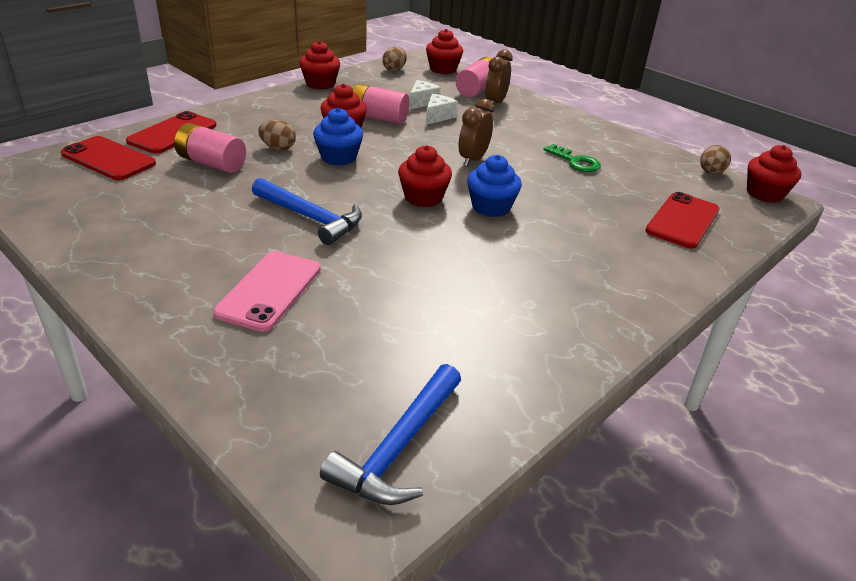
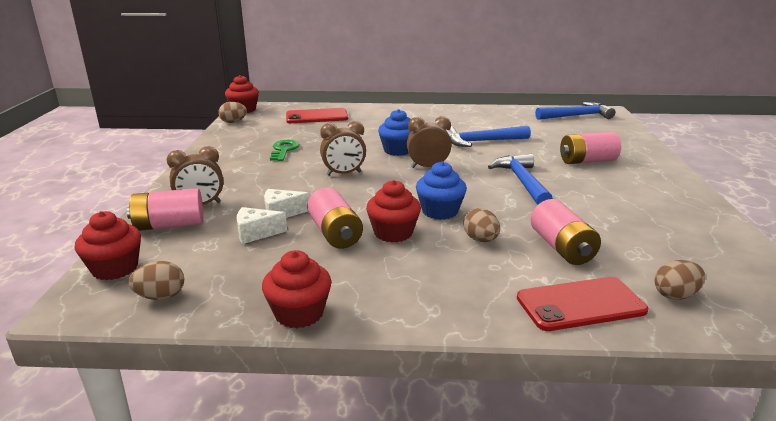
camera: 130 degrees left, 10 degrees down
red phone [61,136,156,180] -> brown egg [655,260,705,300]
pink phone [213,251,321,332] -> pink battery [560,132,621,164]
red cupcake [398,145,452,207] -> brown clock [407,116,452,168]
none -> blue hammer [445,126,531,147]

